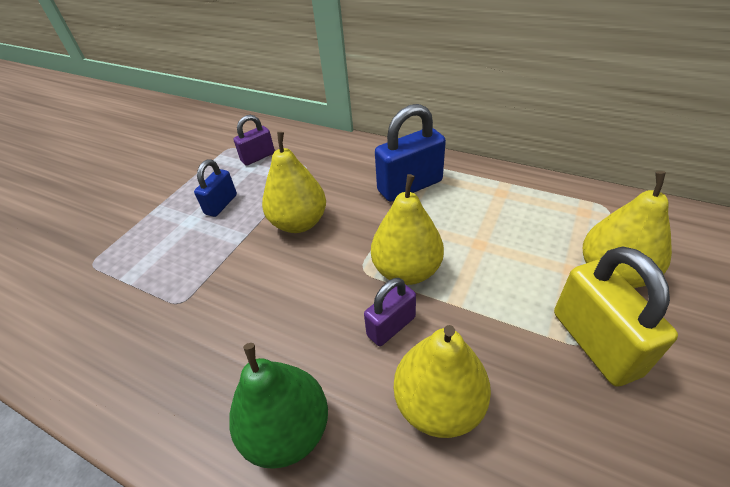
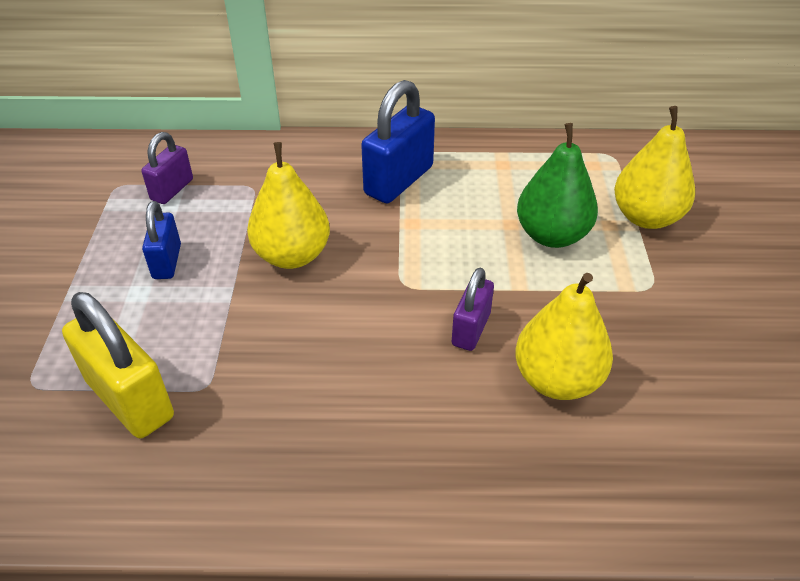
camera: 30 degrees left, 0 degrees up
green pear [229,343,328,469] -> green pear moved to [517,123,598,248]
yellow pear [371,174,444,285] -> none
yellow padlock [554,246,678,387] -> yellow padlock moved to [62,292,174,438]

